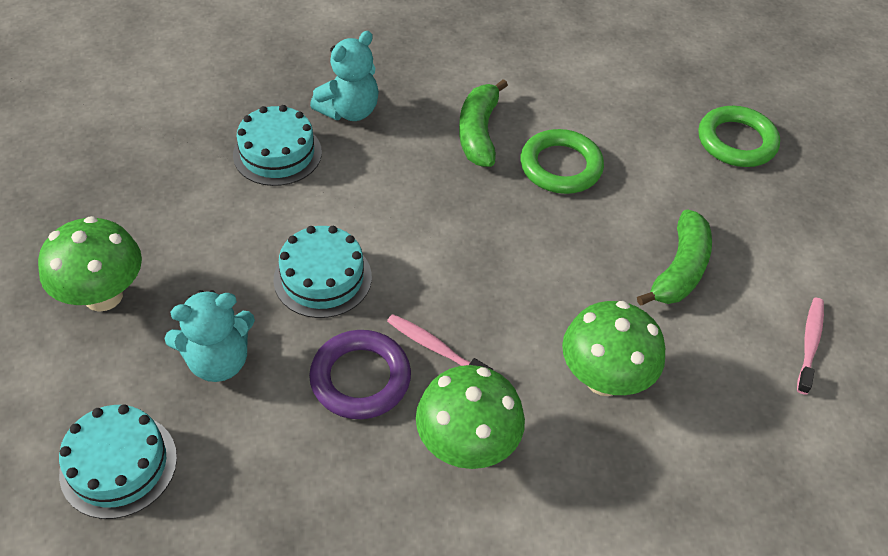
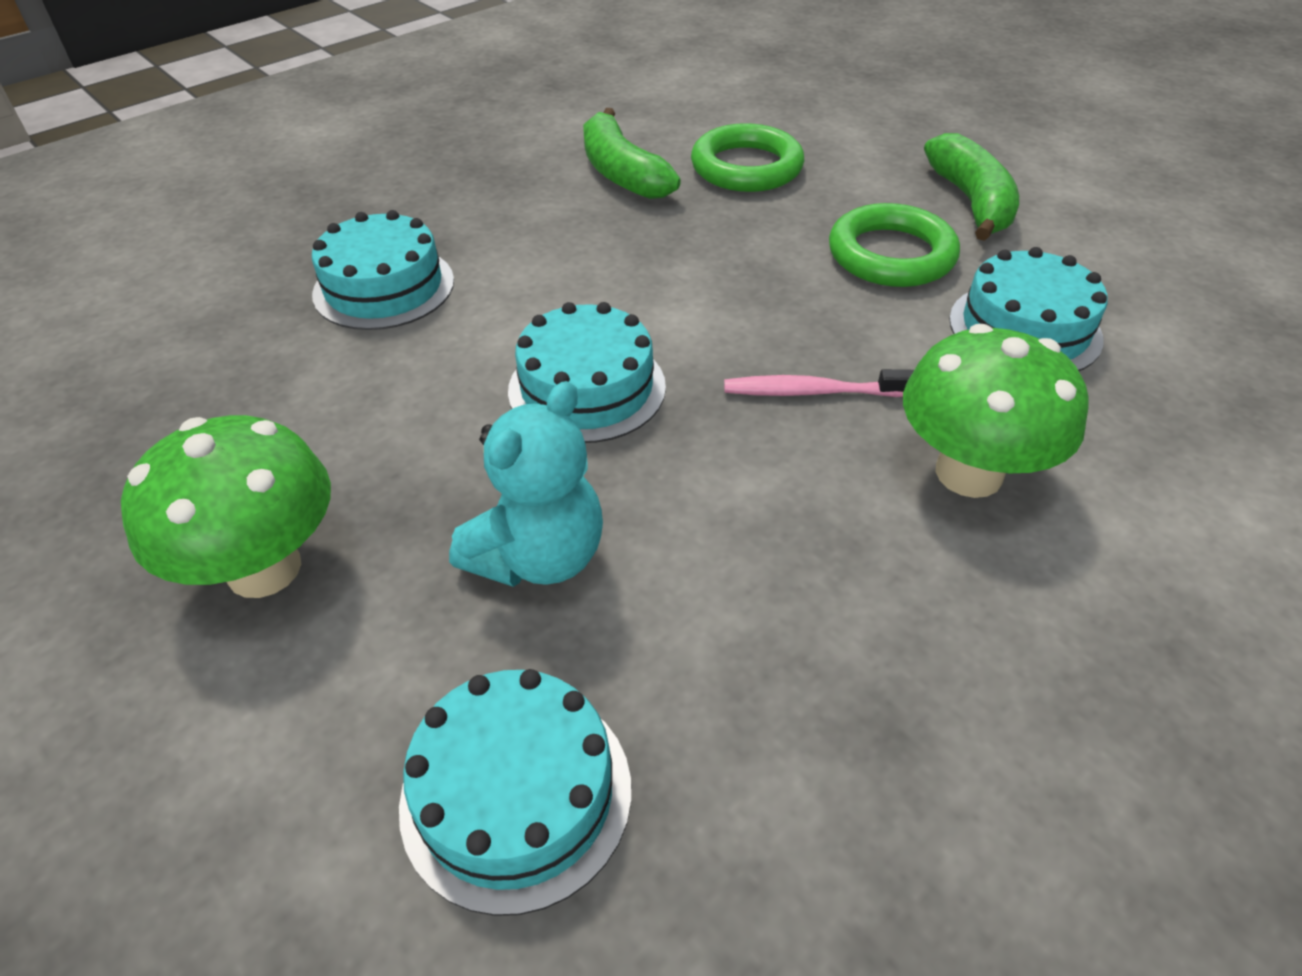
camera: 30 degrees left, 5 degrees down
purple ring [309,330,411,419] -> none
turquoise teddy bear [310,31,379,121] -> none
green mushroom [562,301,665,396] -> turquoise cake [949,247,1108,371]
green ring [698,106,780,167] -> green ring moved to [829,203,960,287]
pink toothbrush [797,298,824,395] -> none

